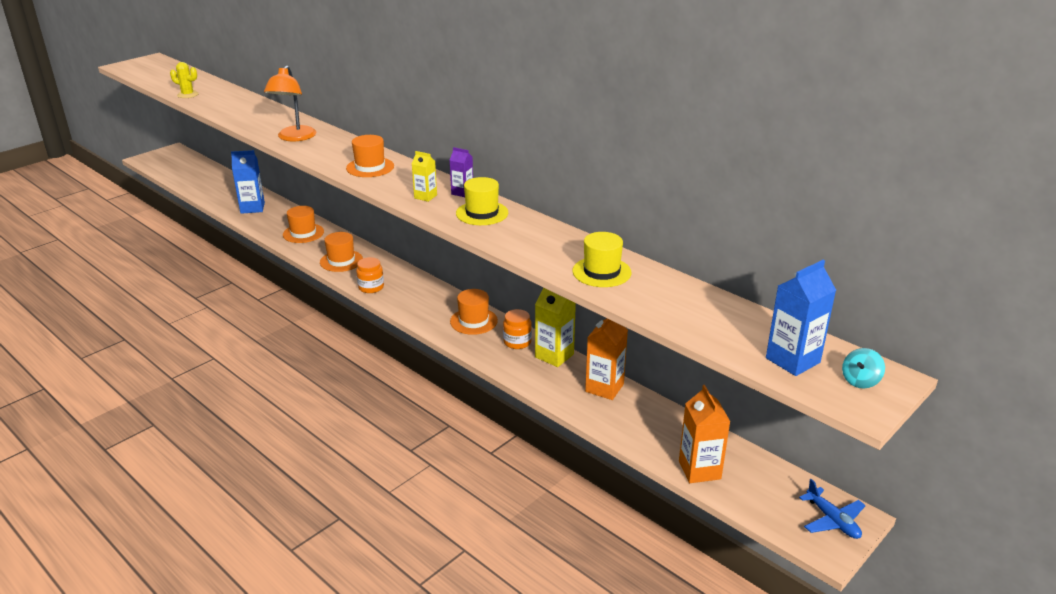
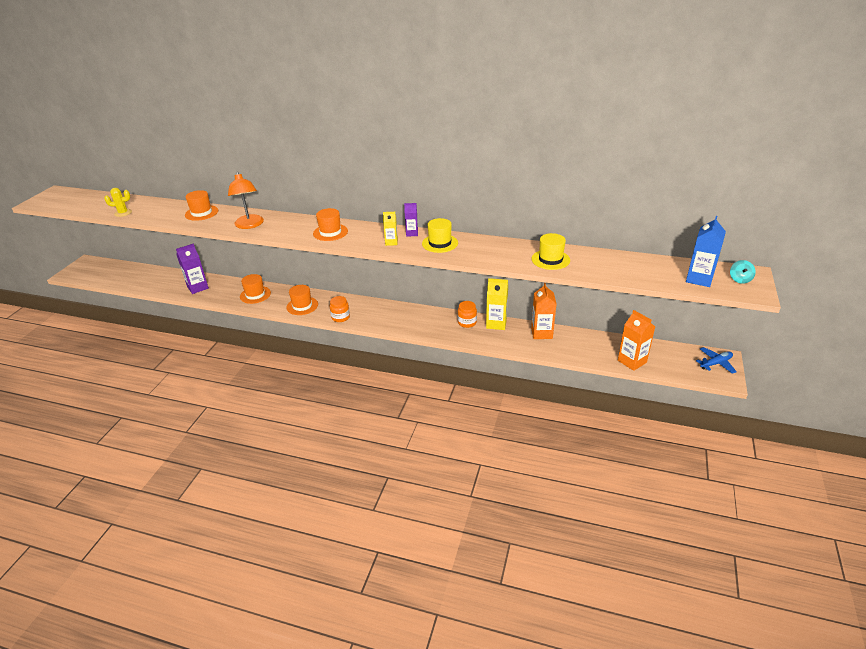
camera: 25 degrees left, 5 degrees up
blue carton [231,150,265,214] -> purple carton [176,244,209,294]
orange hat [450,289,498,335] -> orange hat moved to [185,190,218,221]
blue plane [799,479,866,539] -> blue plane turned 60 degrees counterclockwise [696,347,737,374]

